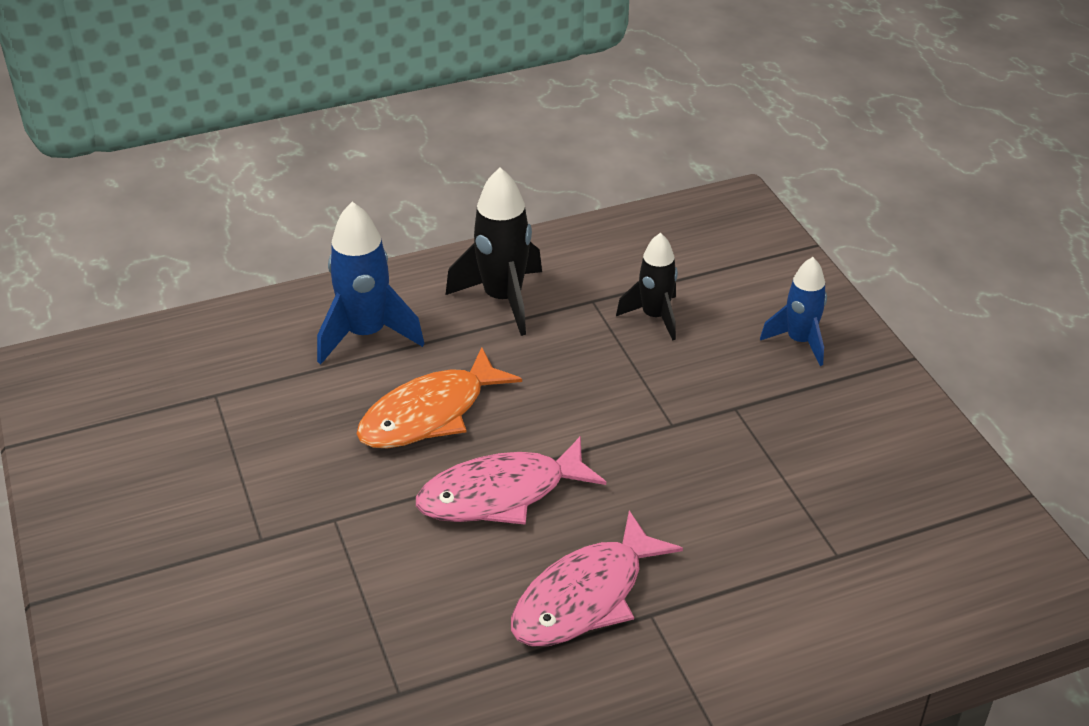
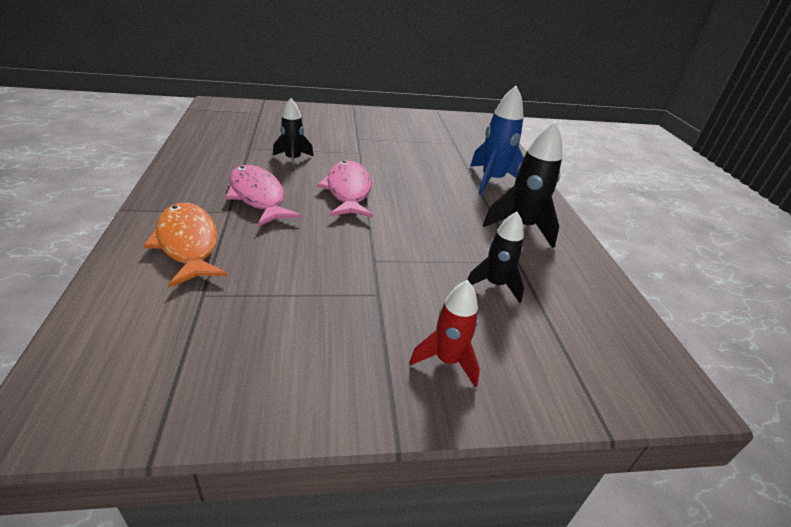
camera: 100 degrees right, 5 degrees down
orange fish [356,347,522,448] -> orange fish moved to [143,203,228,288]
blue rocket [760,257,827,366] -> red rocket [409,280,480,387]
none -> black rocket [273,98,314,171]

